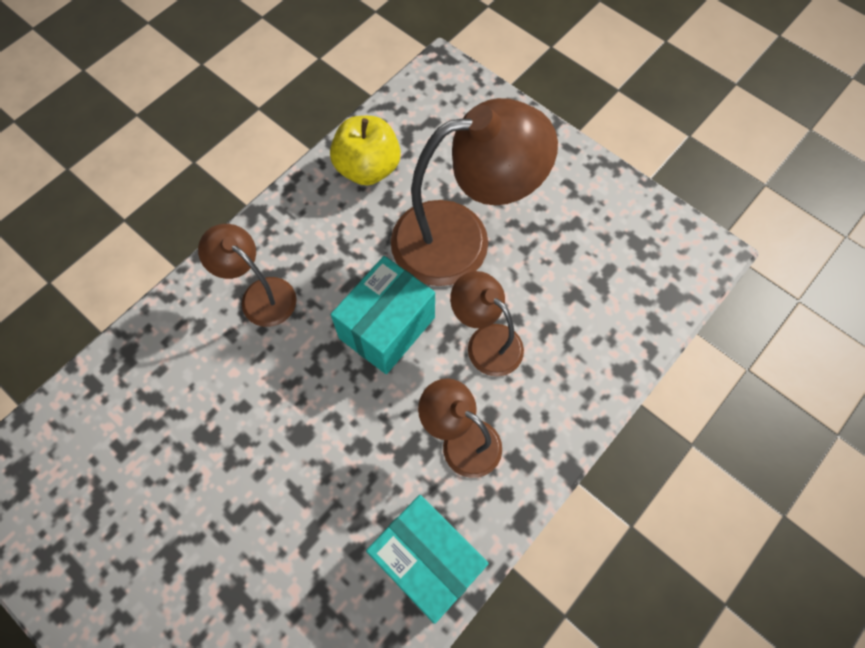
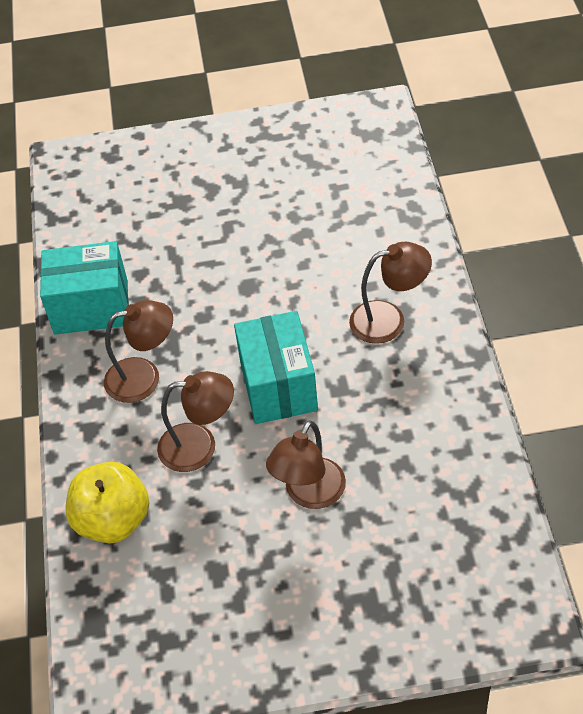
camera: 135 degrees right, 15 degrees down
yellow apple [330,116,401,186] -> yellow apple moved to [66,462,149,543]
brown lamp [391,98,558,286] -> brown lamp [266,420,346,509], size x0.54

